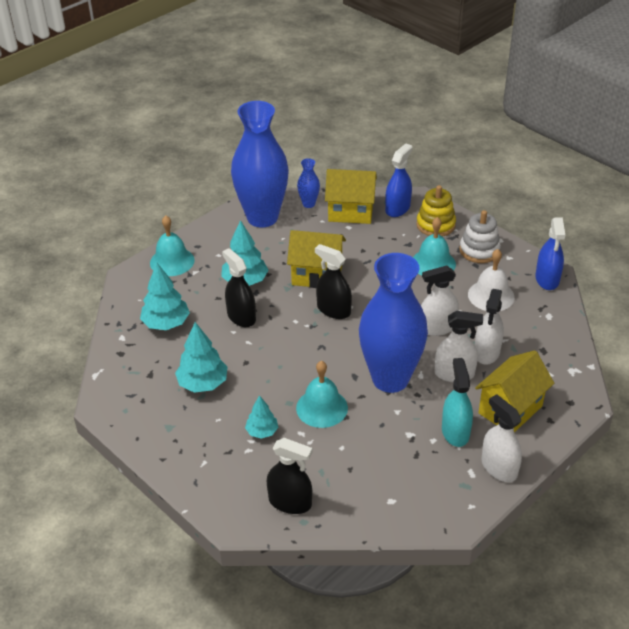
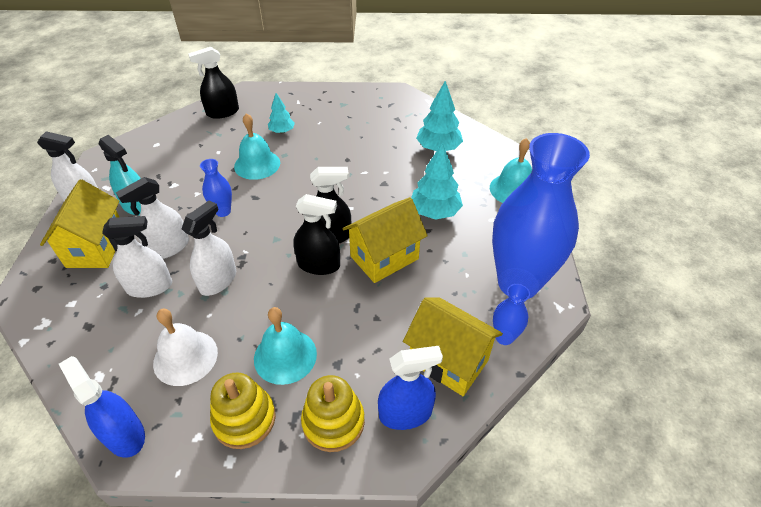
camera: 135 degrees right, 5 degrees up
turquoise tree [175,322,228,393] -> none
black spray bottle [222,248,256,327] -> black spray bottle moved to [293,194,340,275]
yellow house [325,169,377,224] -> yellow house turned 75 degrees clockwise [403,297,503,396]
blue vase [359,253,428,393] -> blue vase [200,159,232,217], size x0.41
blue spray bottle [385,143,412,217] -> blue spray bottle turned 90 degrees counterclockwise [378,346,443,430]
white stacking toy [459,210,501,263] -> yellow stacking toy [210,373,276,449]
white spray bottle [475,289,504,365] -> white spray bottle turned 105 degrees clockwise [102,216,172,298]

